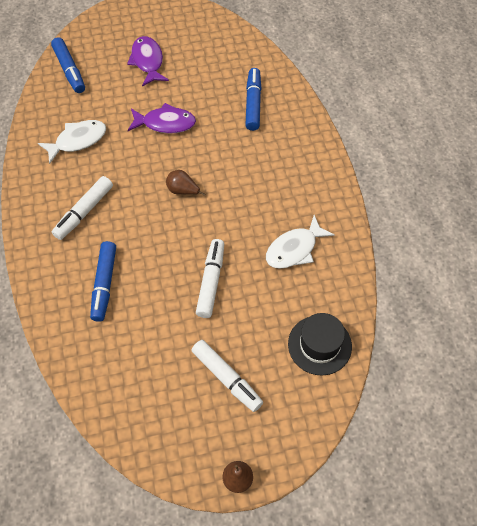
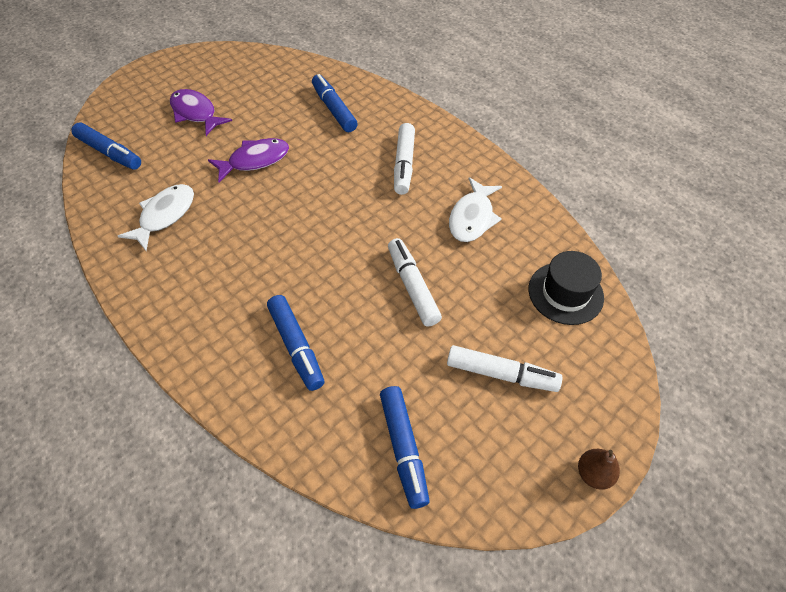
camera: 30 degrees left, 5 degrees down
white marker [52,176,113,240] -> white marker moved to [394,123,415,195]
brown pear [166,170,205,196] -> none
none -> blue marker [380,386,430,509]

